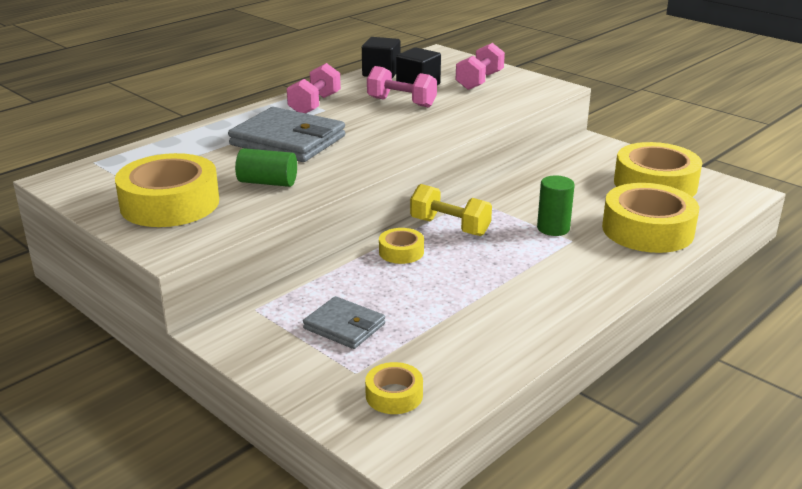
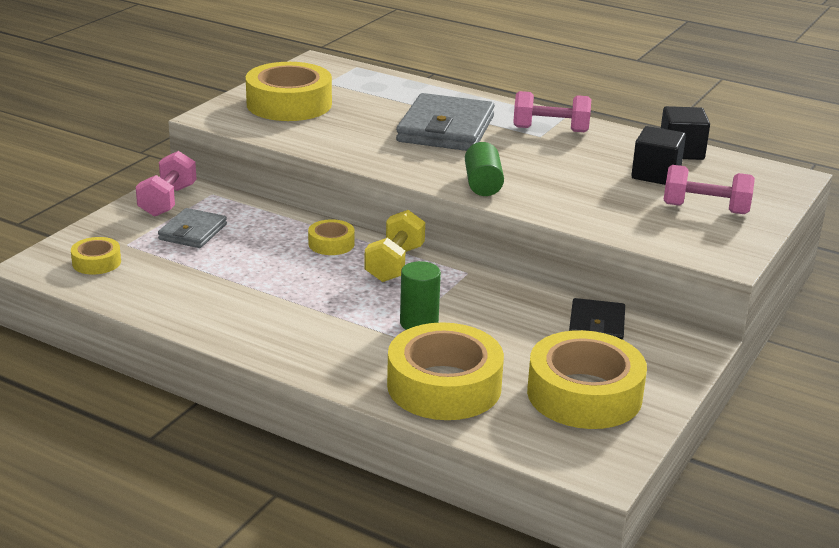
camera: 75 degrees right, 0 degrees up
green cylinder [235,148,297,187] -> green cylinder moved to [465,142,504,196]
pink dumbbell [367,66,437,108] -> pink dumbbell moved to [136,151,197,217]
none -> black wallet [569,298,625,340]

